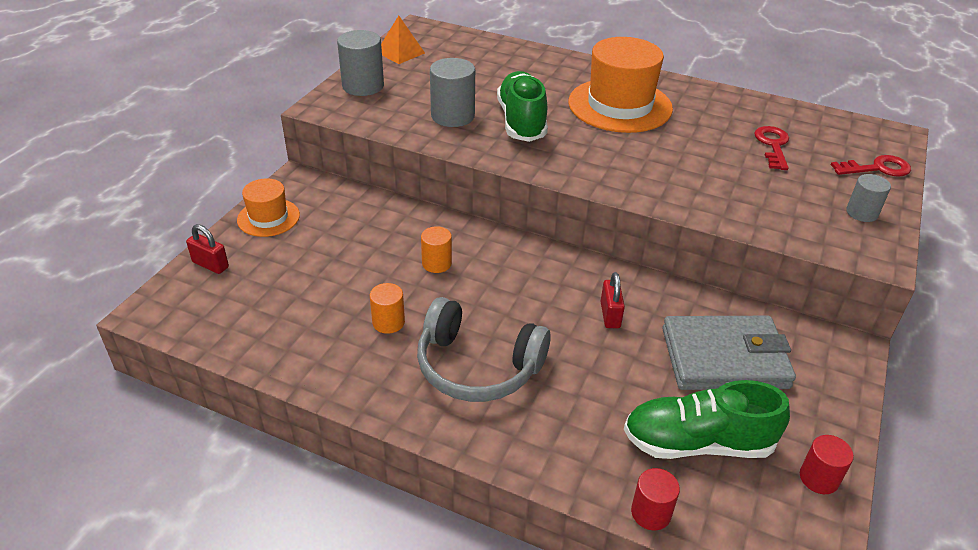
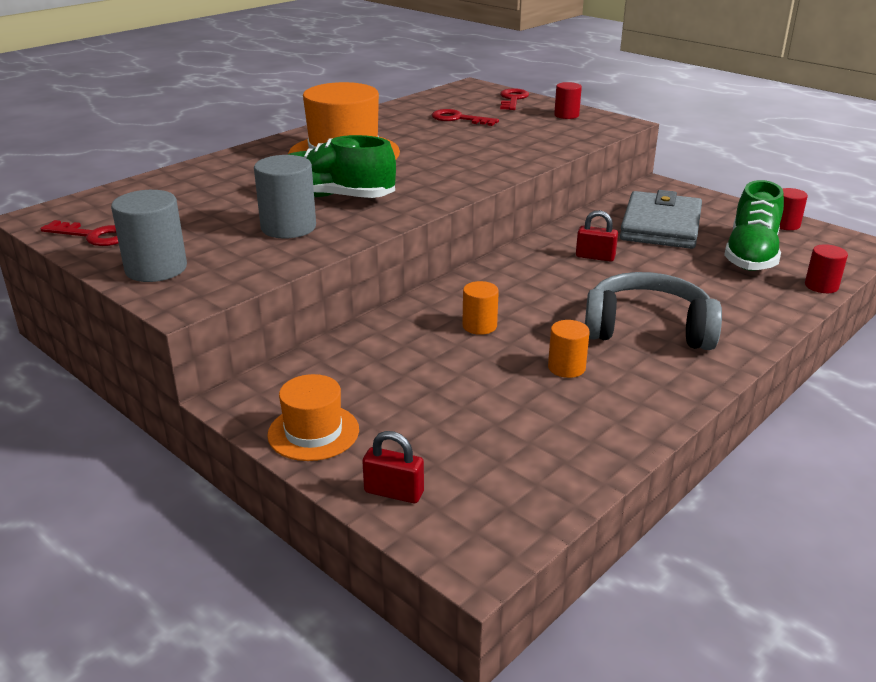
camera: 70 degrees left, 10 degrees down
red padlock [186,224,229,274] -> red padlock turned 60 degrees clockwise [362,431,424,503]
orange pyramid [381,15,425,64] -> red key [41,220,119,246]
grey headphones [417,297,551,402] -> grey headphones turned 120 degrees counterclockwise [585,272,722,350]
grey cylinder [846,174,891,222] -> red cylinder [554,82,582,119]

